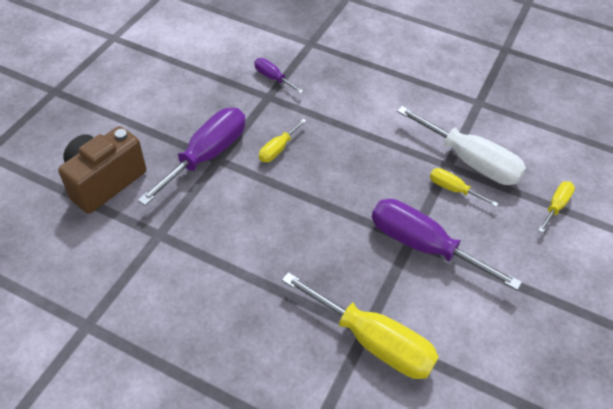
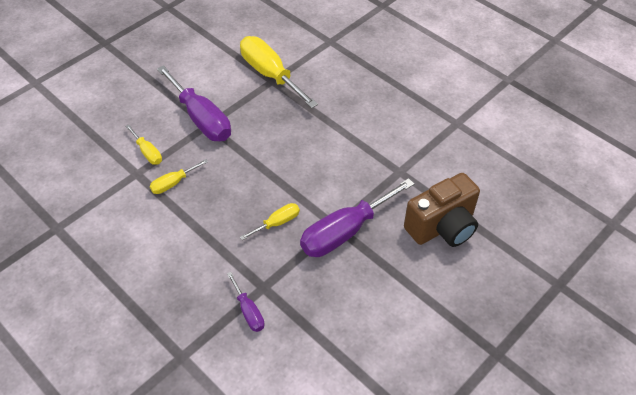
camera: 160 degrees left, 0 degrees up
white screwdriver [397,106,526,185] -> none
yellow screwdriver [538,181,575,233] -> yellow screwdriver moved to [150,159,208,194]

